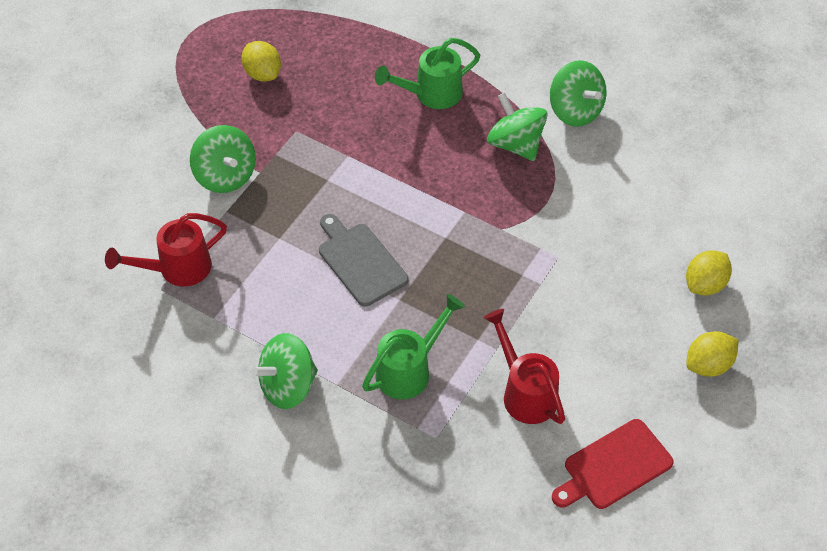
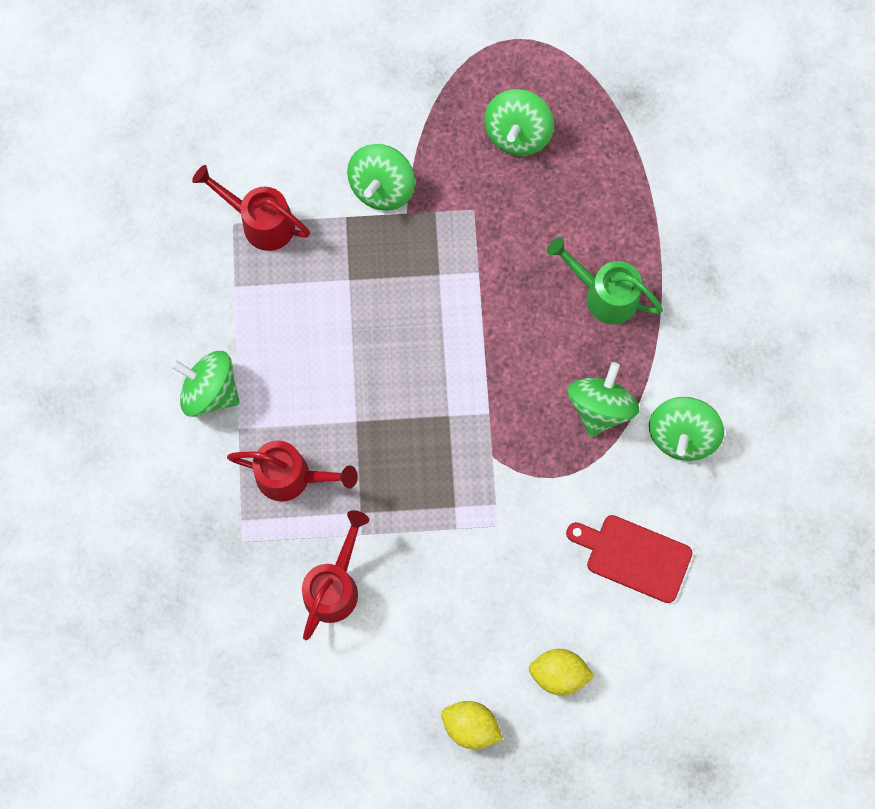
camera: 55 degrees right, 20 degrees up
yellow lemon [241,41,281,82] -> green spinning top [484,89,554,156]
grey cutting board [319,214,408,307] -> none
green watering can [362,294,465,399] -> red watering can [227,440,358,501]
red cutting board [552,419,674,509] -> red cutting board moved to [566,515,692,603]

